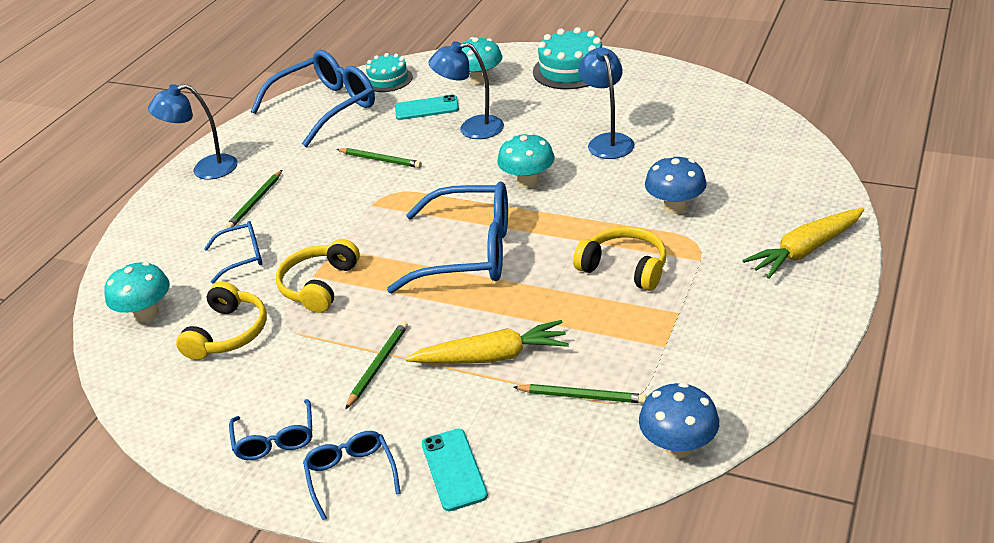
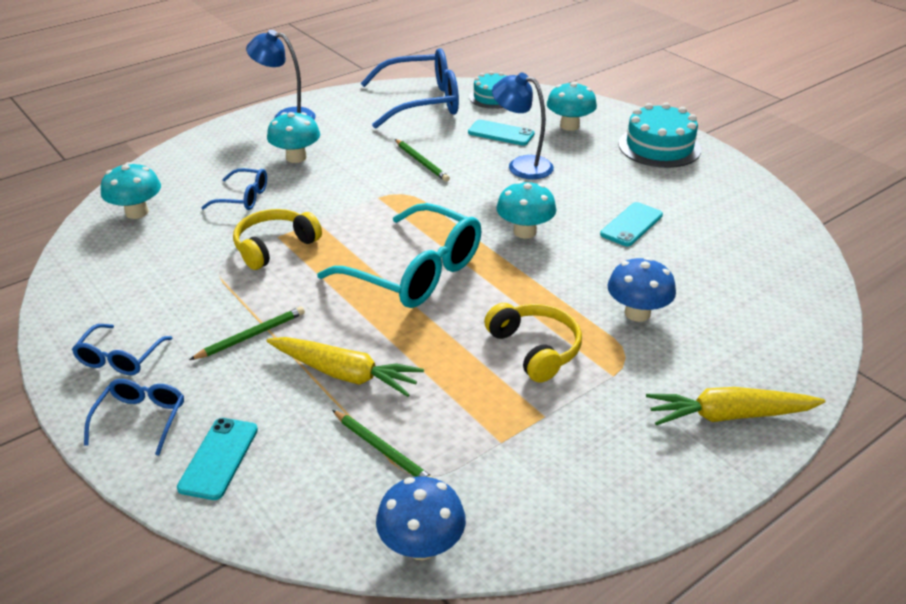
camera: 25 degrees right, 0 degrees up
yellow headphones [176,281,267,360] -> none
green pencil [226,170,282,228] -> turquoise mushroom [267,112,320,163]
blue glasses [387,181,508,293] -> turquoise glasses [317,203,482,308]
blue lamp [578,48,634,159] -> turquoise phone [600,202,663,246]

